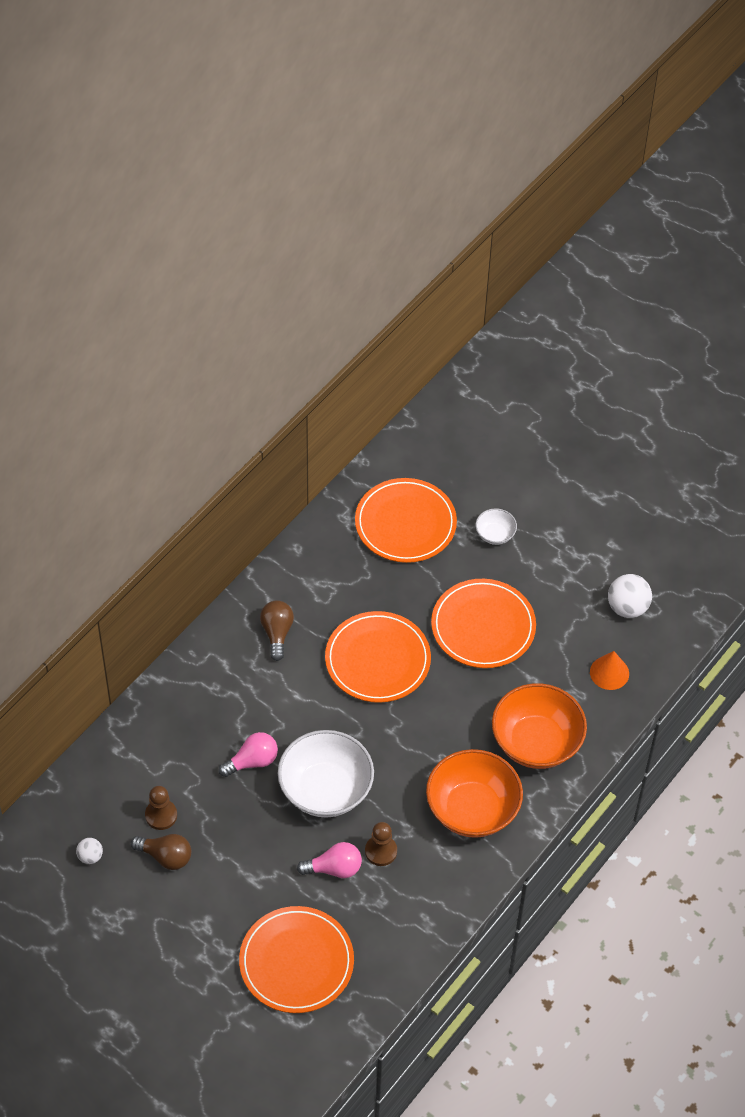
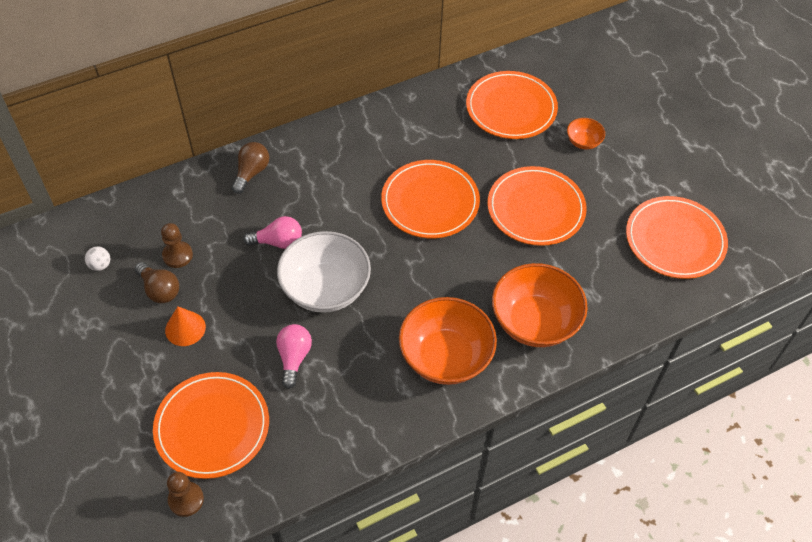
camera: 25 degrees right, 0 degrees up
brown light bulb [260,600,294,661] -> brown light bulb moved to [232,142,269,194]
pink light bulb [297,842,362,878] -> pink light bulb turned 105 degrees counterclockwise [276,324,312,389]
brown pawn [365,822,397,866] -> brown pawn moved to [167,472,204,517]
white bowl [476,508,517,545] -> orange bowl [567,118,605,150]
orange cone [590,651,629,690] -> orange cone moved to [165,306,206,346]
white ball [608,574,652,618] -> orange plate [626,196,728,279]

